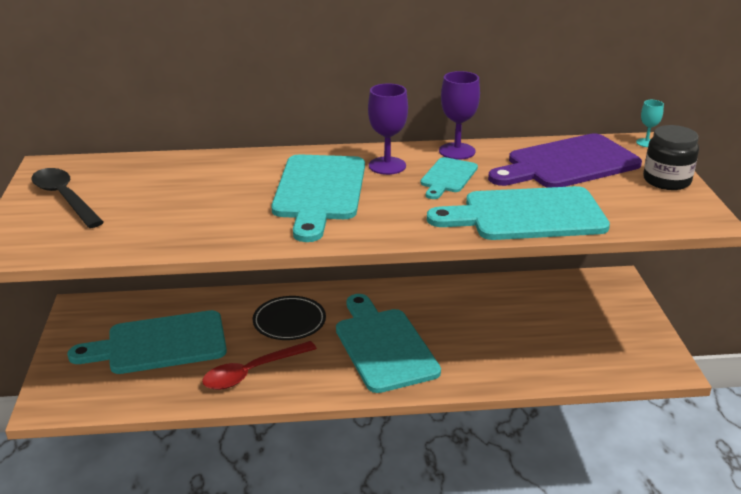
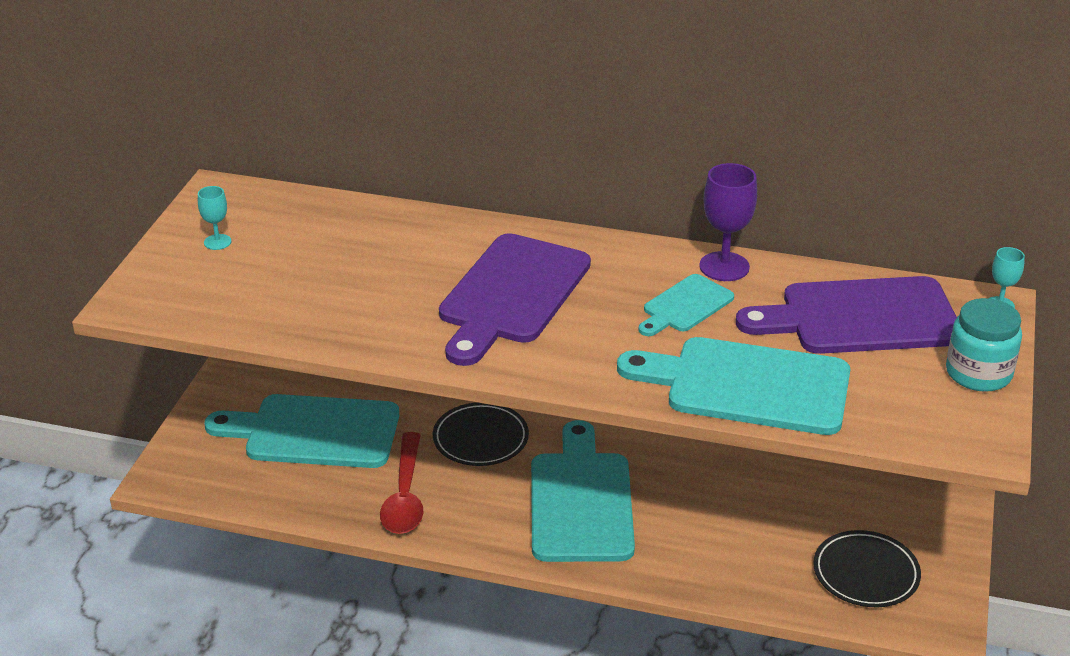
camera: 20 degrees right, 5 degrees up
black spoon [31,168,104,228] -> turquoise goblet [198,186,232,250]
red spoon [202,341,317,390] -> red spoon turned 75 degrees counterclockwise [380,432,423,534]
turquoise cutting board [271,154,365,242] -> purple cutting board [439,233,591,366]
purple goblet [368,83,408,175] -> none
black jar [643,125,699,190] -> turquoise jar [946,298,1022,392]
none -> black plate [813,530,921,607]

